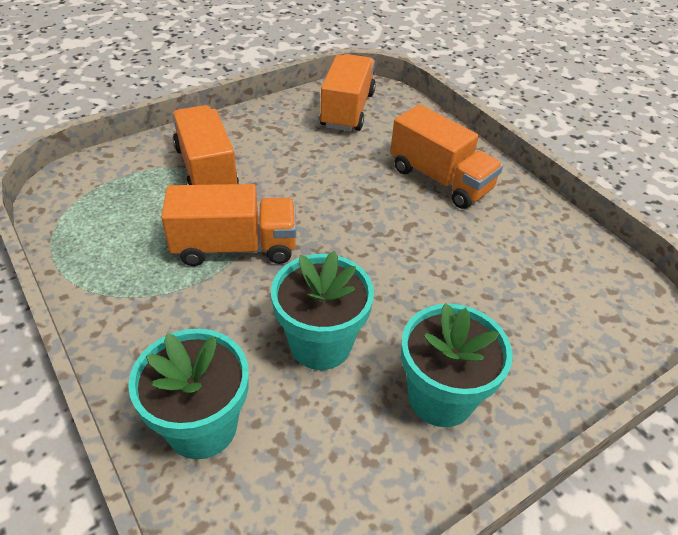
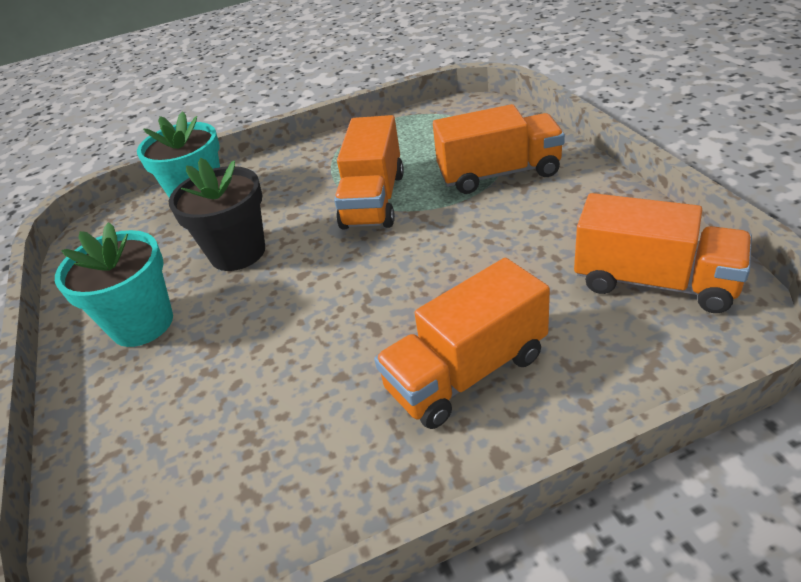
camera: 110 degrees right, 5 degrees down
turquoise flower pot [271,251,374,370] -> black flower pot [169,158,265,271]

